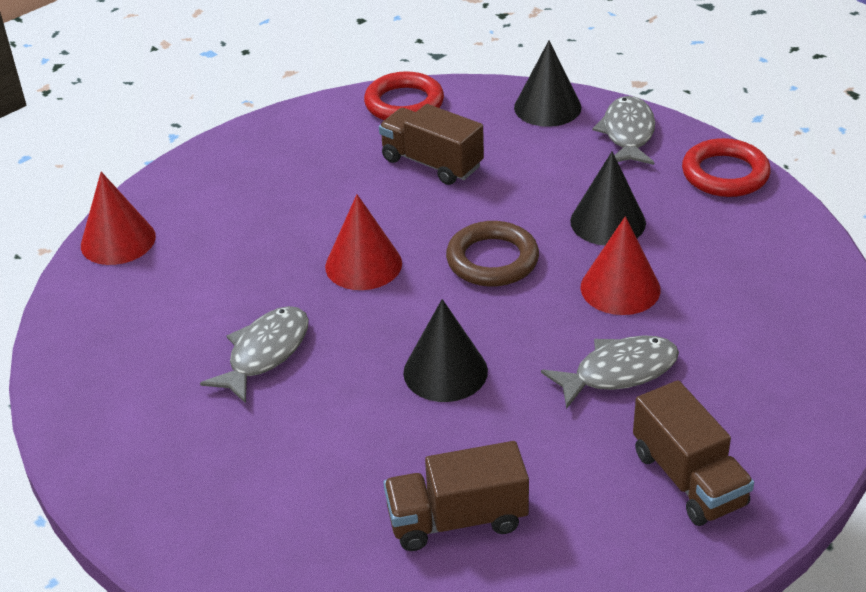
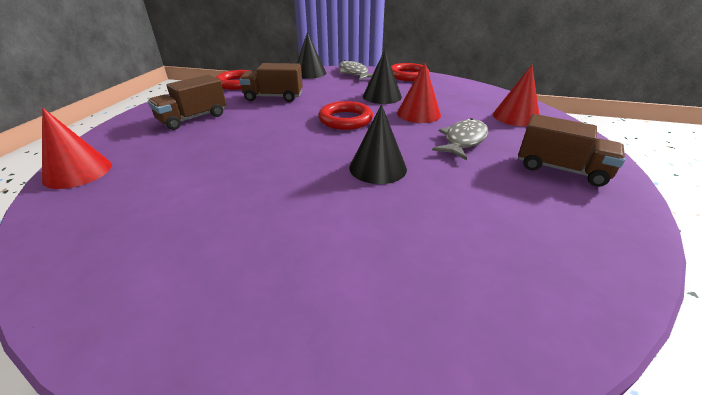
camera: 35 degrees left, 5 degrees down
grey fish [200,306,309,404] -> none
red cone [325,194,402,290] -> red cone moved to [493,65,539,127]
brown truck [383,441,529,551] -> brown truck moved to [148,75,226,130]
brown ring [446,221,539,287] -> red ring [318,101,373,130]

